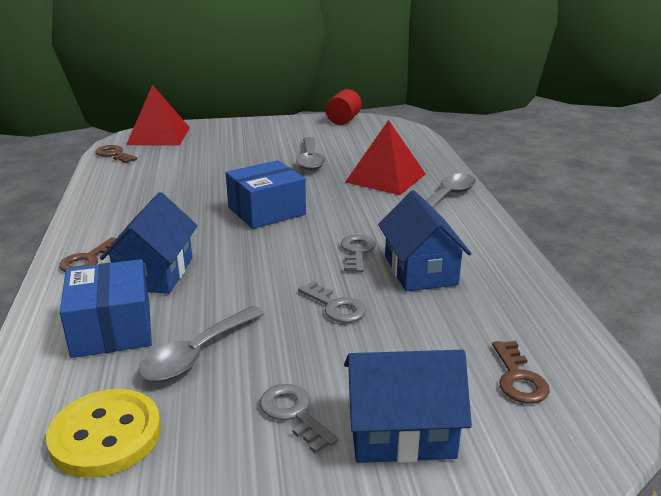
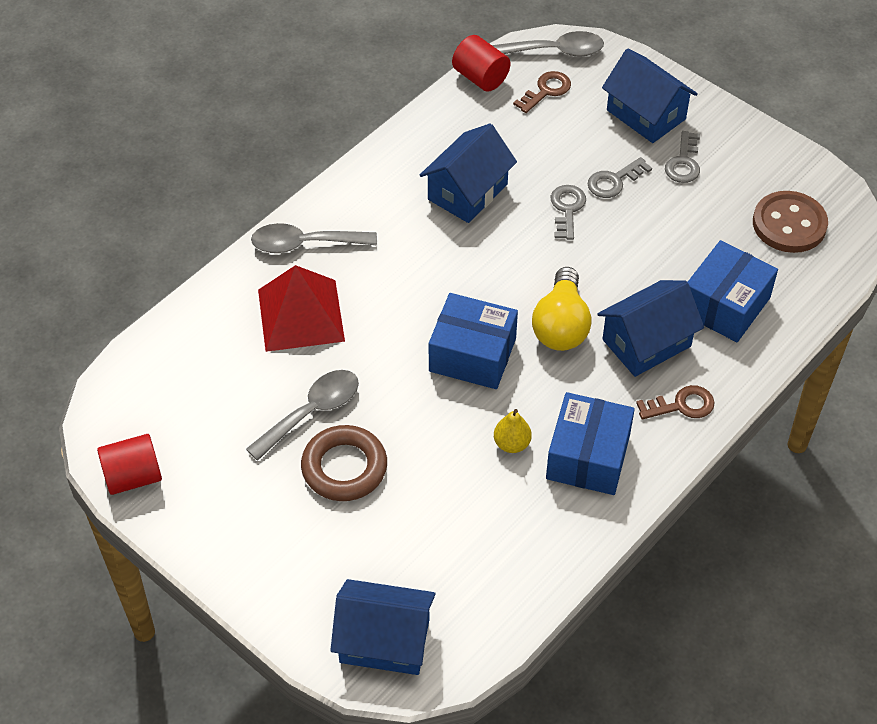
camera: 130 degrees left, 25 degrees up
yellow button [46,389,161,478] -> brown button [753,191,828,253]
brown key [95,145,137,163] -> none
red pyramid [126,85,190,146] -> blue house [330,579,436,675]
grey spoon [138,306,265,382] -> grey spoon moved to [492,31,604,57]
grey key [341,234,376,272] -> grey key moved to [588,157,652,198]
none -> brown ring [301,425,387,501]
none -> red cylinder [452,35,511,92]
none -> yellow pear [494,409,532,453]
none -> yellow light bulb [532,267,592,351]
none -> blue box [546,392,635,495]

